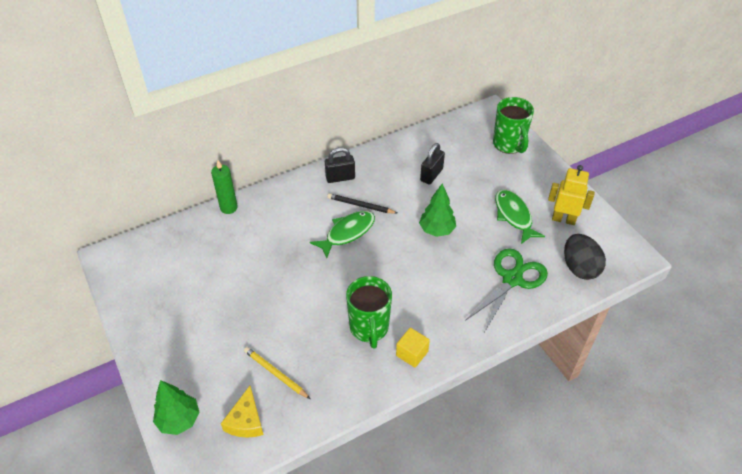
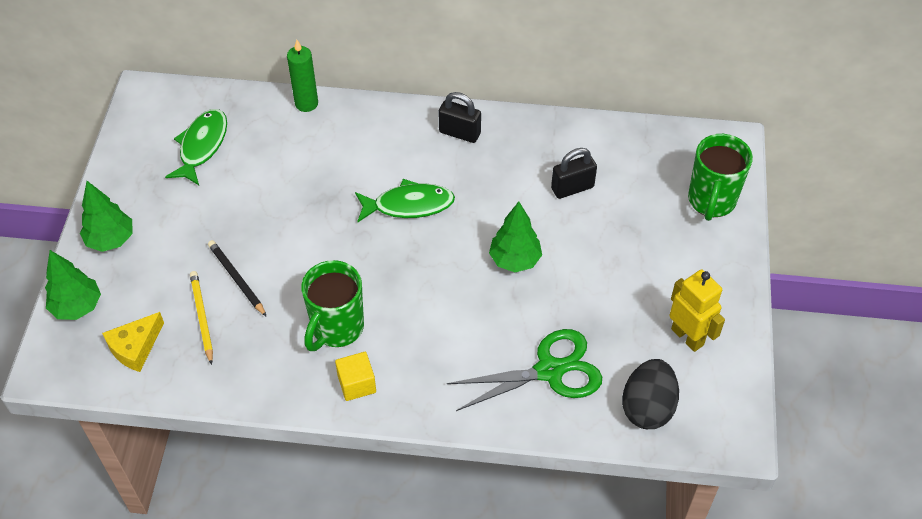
camera: 35 degrees right, 5 degrees up
black pencil [327,193,397,214] -> black pencil moved to [208,240,267,317]
green fish [495,189,545,244] -> green fish moved to [165,109,227,185]
none -> green tree [80,181,133,252]

